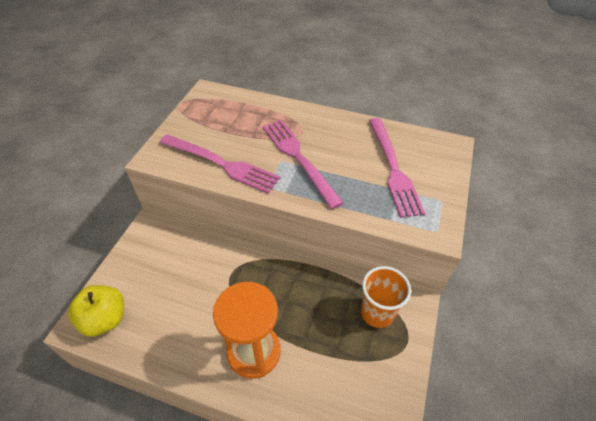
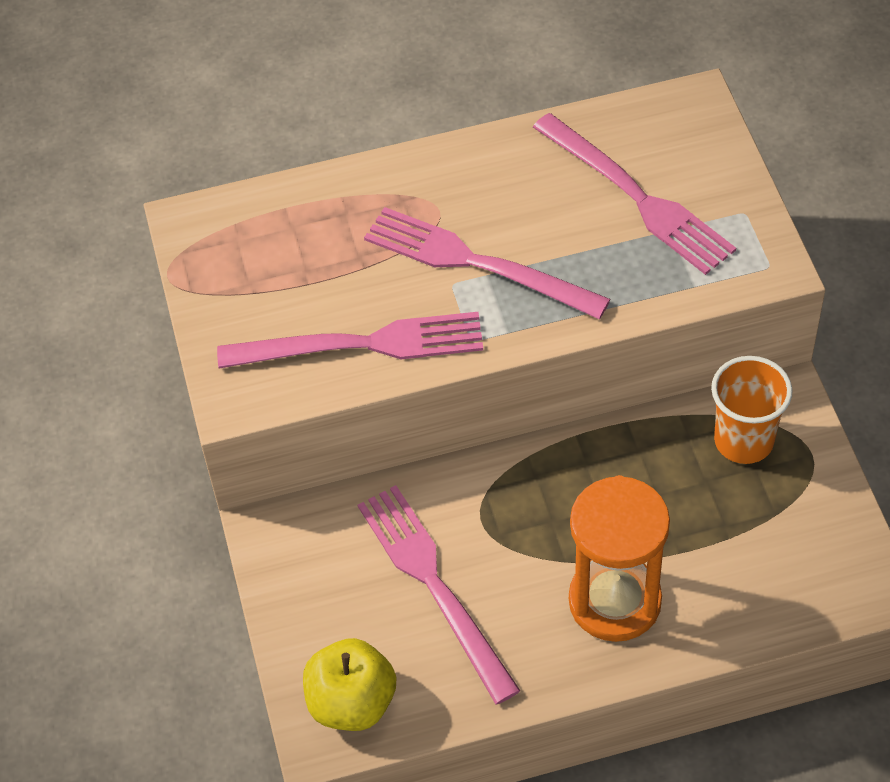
camera: 30 degrees left, 5 degrees up
none -> pink fork [358,485,521,704]

